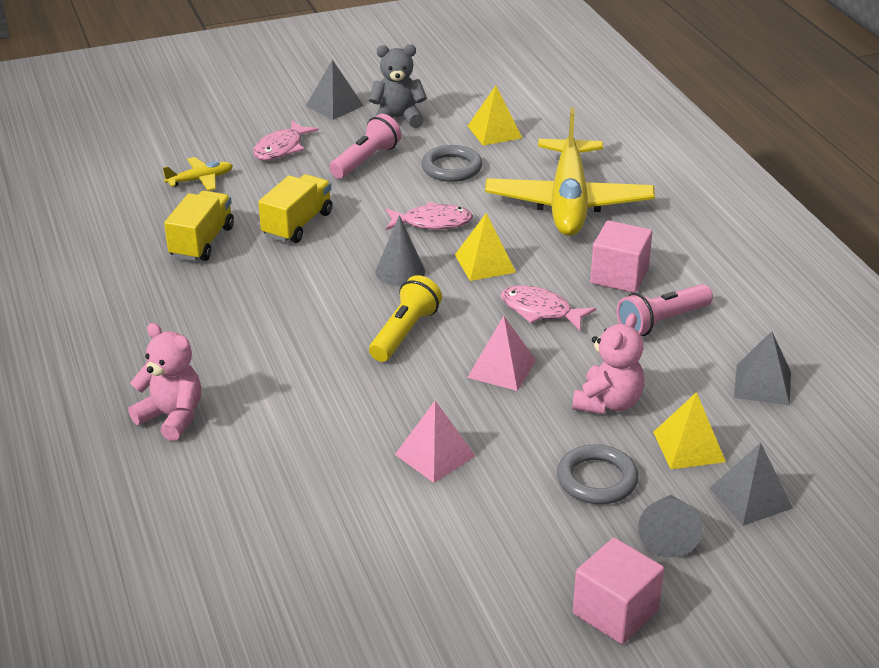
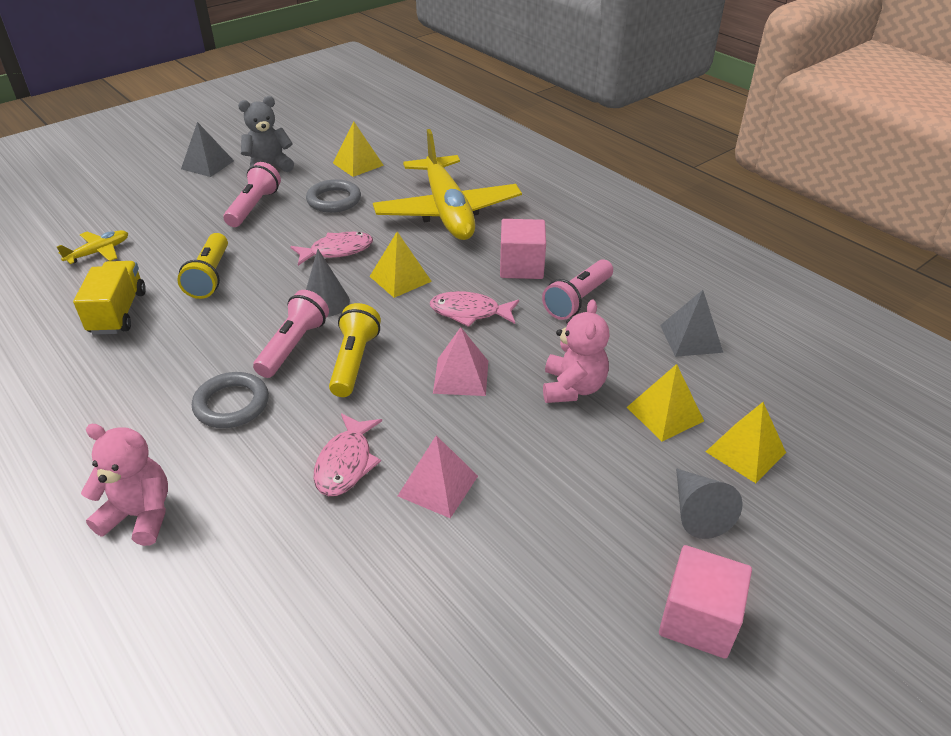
camera: 20 degrees left, 5 degrees up
pink fish [253,120,319,160] -> pink fish moved to [313,413,382,496]
yellow truck [258,174,332,243] -> yellow flashlight [177,233,228,299]
grey ring [557,444,639,504] -> grey ring moved to [192,372,269,428]
grey pyramid [710,442,793,526] -> yellow pyramid [706,402,786,483]
none -> pink flashlight [253,290,329,378]

